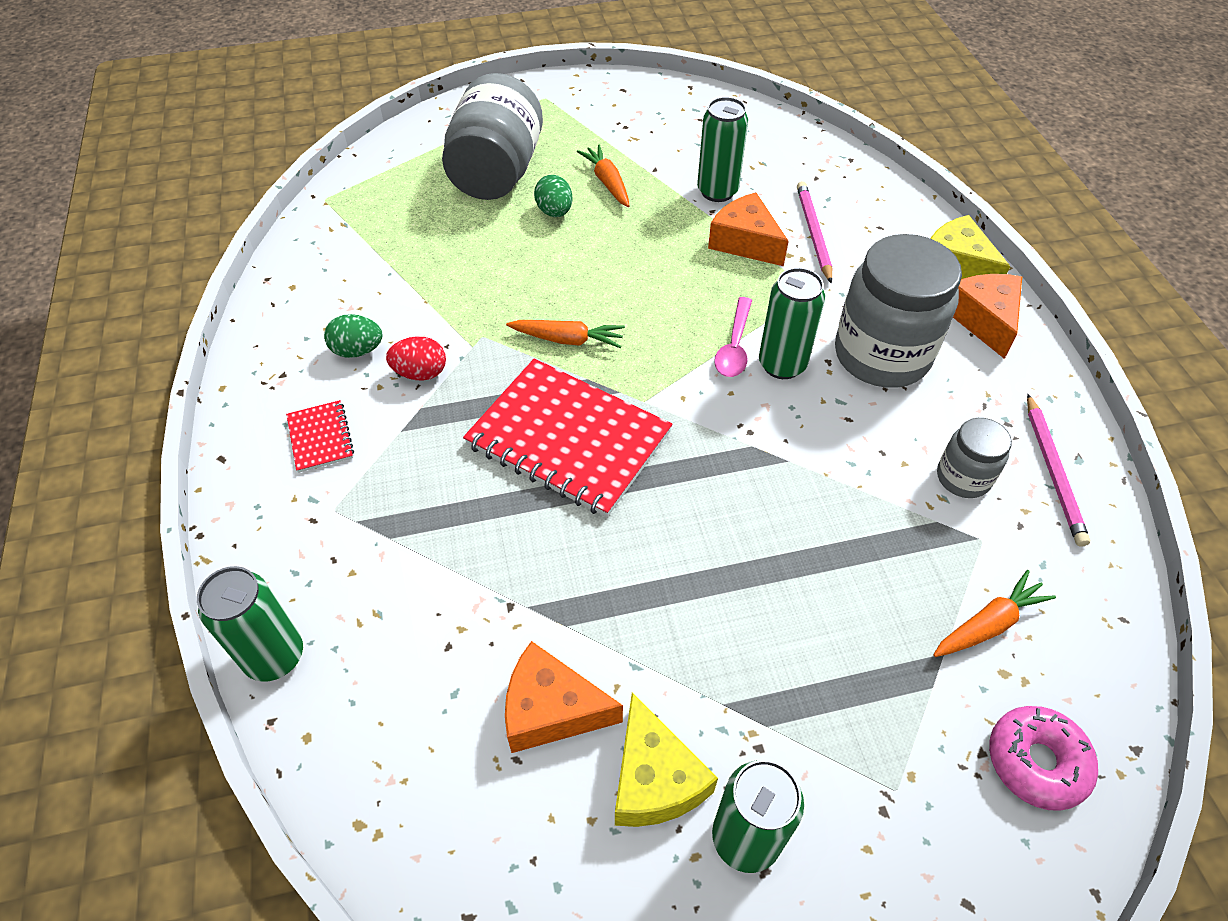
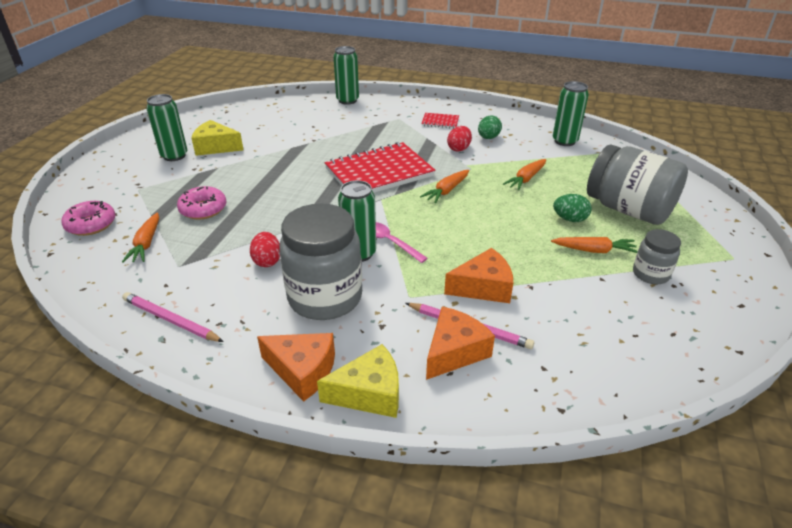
camera: 120 degrees right, 15 degrees down
orange cheese [505,641,623,753] -> orange cheese moved to [426,307,495,380]
green can [697,97,748,202] -> green can moved to [553,81,589,146]
grey jar [937,418,1012,498] -> grey jar moved to [633,229,681,284]
none -> pink donut [177,186,226,220]
none -> red egg [250,232,280,267]
none -> orange carrot [503,159,546,190]

